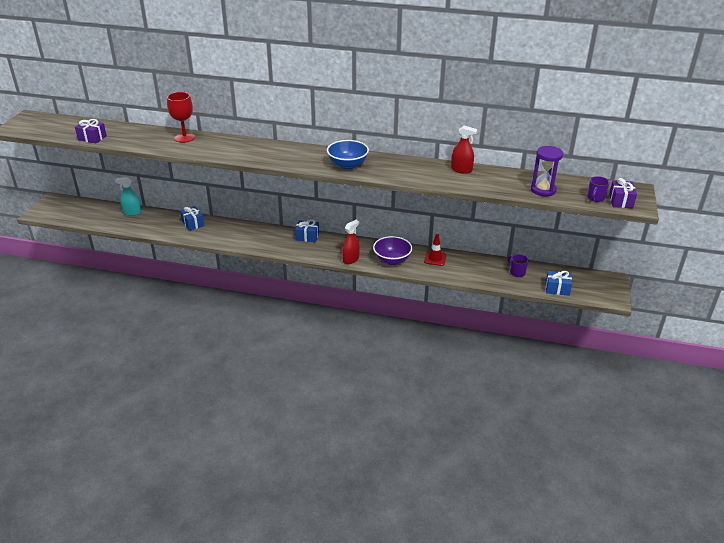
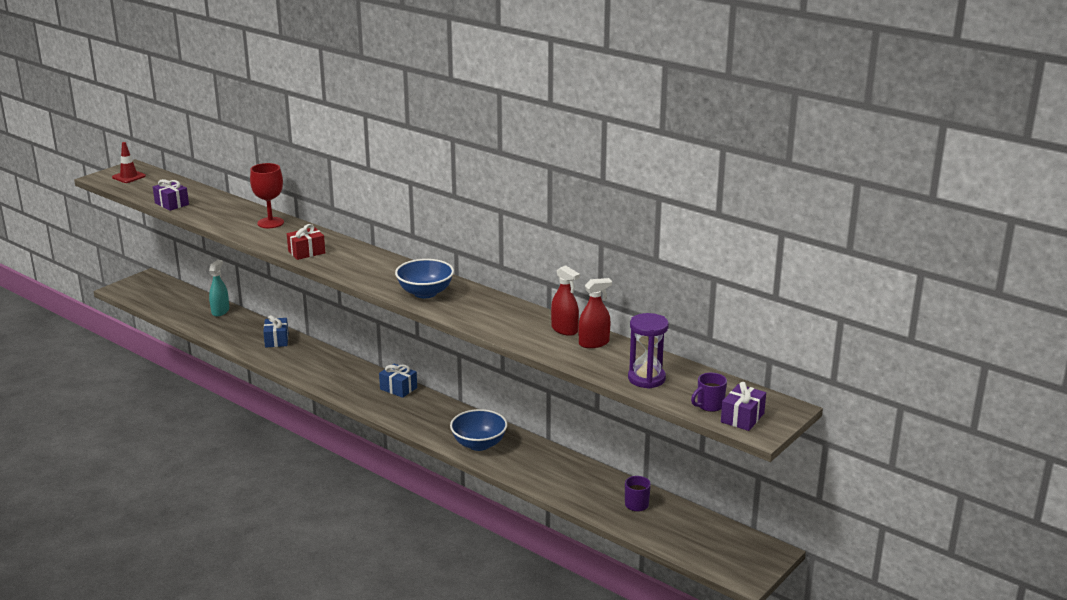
camera: 25 degrees right, 10 degrees down
turquoise spray bottle [115,177,141,216] -> turquoise spray bottle turned 75 degrees clockwise [209,260,229,316]
red spray bottle [342,220,360,264] -> red spray bottle moved to [578,278,612,348]
purple bowl [373,236,412,265] -> blue bowl [450,409,507,451]
red traffic cone [424,234,447,266] -> red traffic cone moved to [112,142,146,183]
blue gift [546,271,572,296] -> none
none -> red gift [287,224,325,260]

